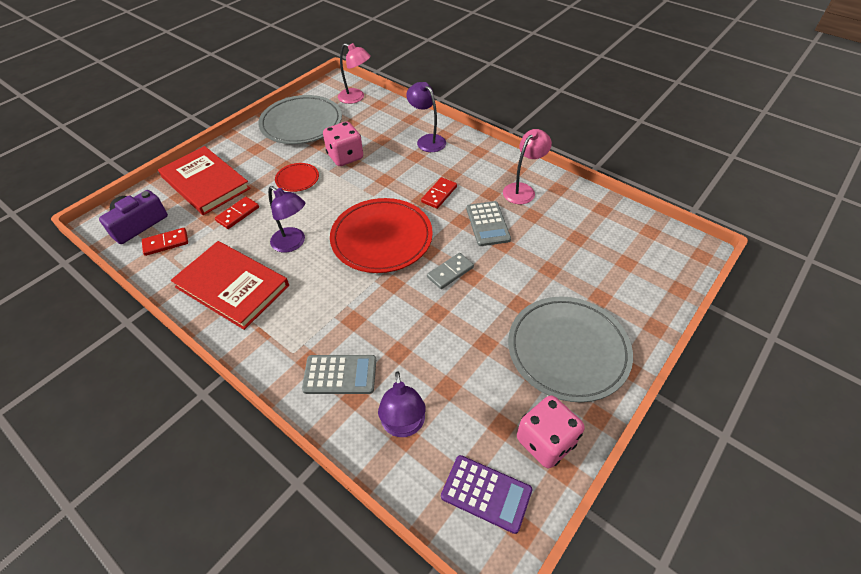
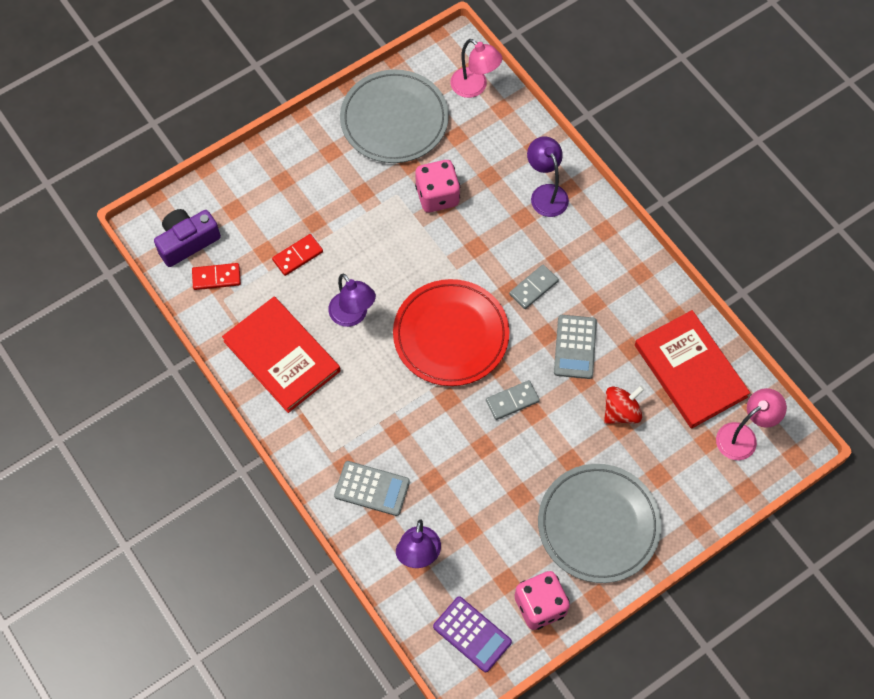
camera: 15 degrees right, 15 degrees up
red book [158,146,251,215] -> red book moved to [635,310,750,429]
red plate [275,163,319,192] -> none
red domino [421,177,457,209] -> grey domino [509,265,559,309]
pink lamp [503,129,552,204] -> pink lamp moved to [716,388,787,460]
none -> red spinning top [604,385,644,424]

